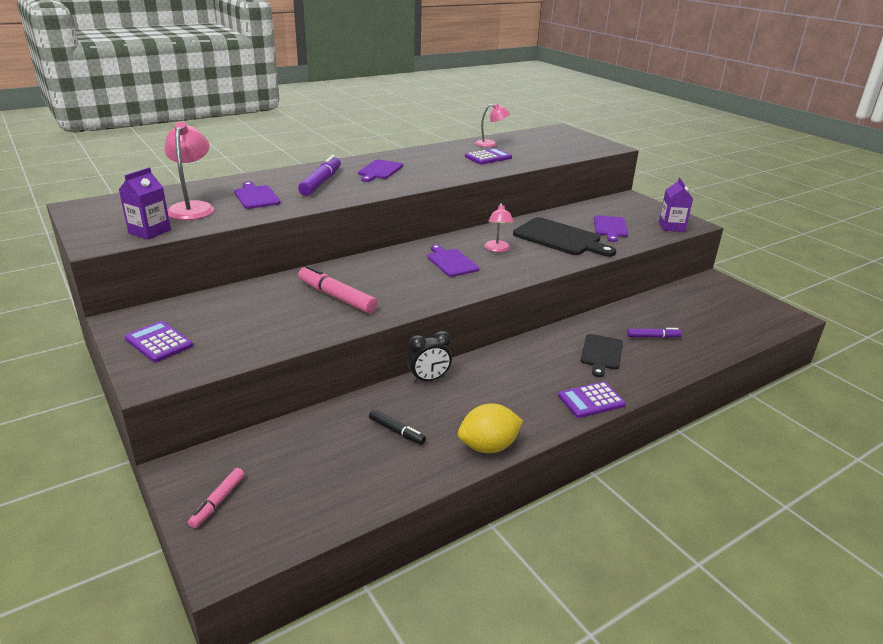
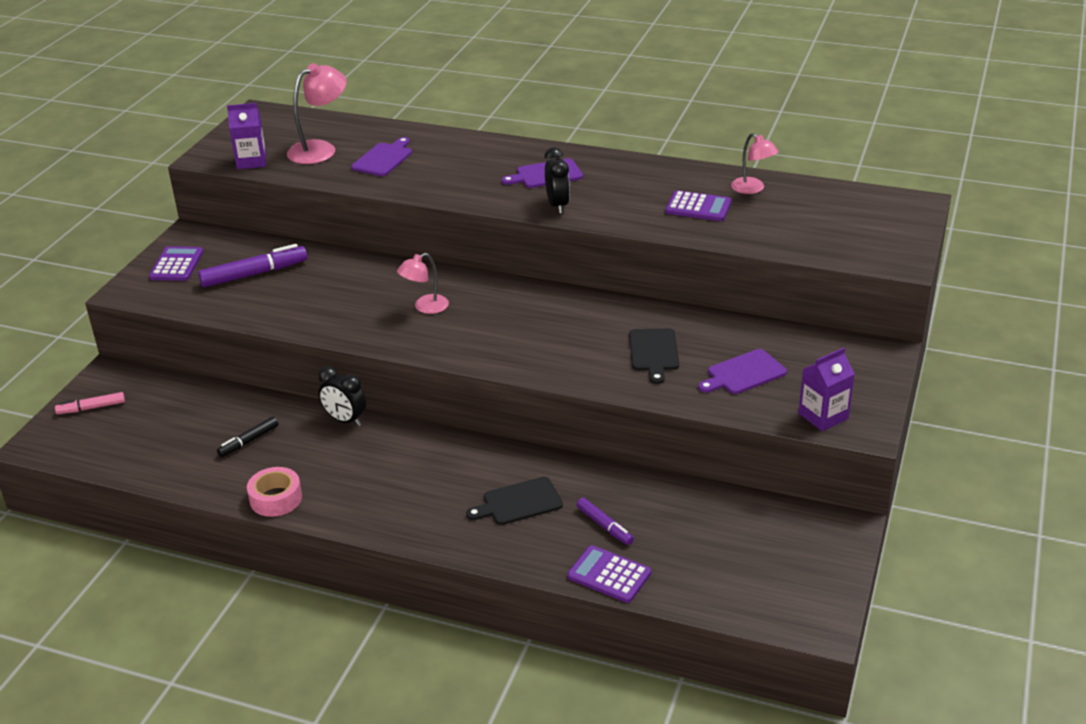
camera: 55 degrees right, 5 degrees up
purple marker [298,155,341,196] -> purple marker moved to [198,244,307,288]
pink marker [298,265,377,313] -> none
black marker [369,409,426,445] -> black marker turned 45 degrees clockwise [217,417,278,457]
purple cutting board [428,245,479,277] -> none
yellow lemon [458,403,523,453] -> pink tape [247,467,302,517]
pink lamp [484,203,514,252] -> pink lamp moved to [397,253,449,314]
black cutting board [513,217,616,257] -> black cutting board [629,328,679,384], size x0.61
purple calculator [558,382,626,418] -> purple calculator moved to [567,545,651,603]
none -> black clock [544,147,570,214]

